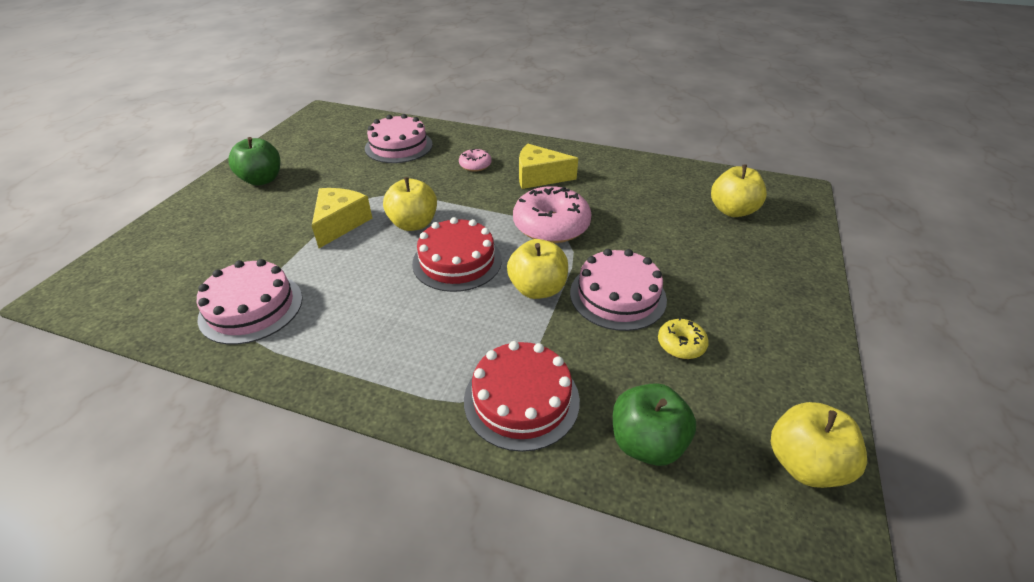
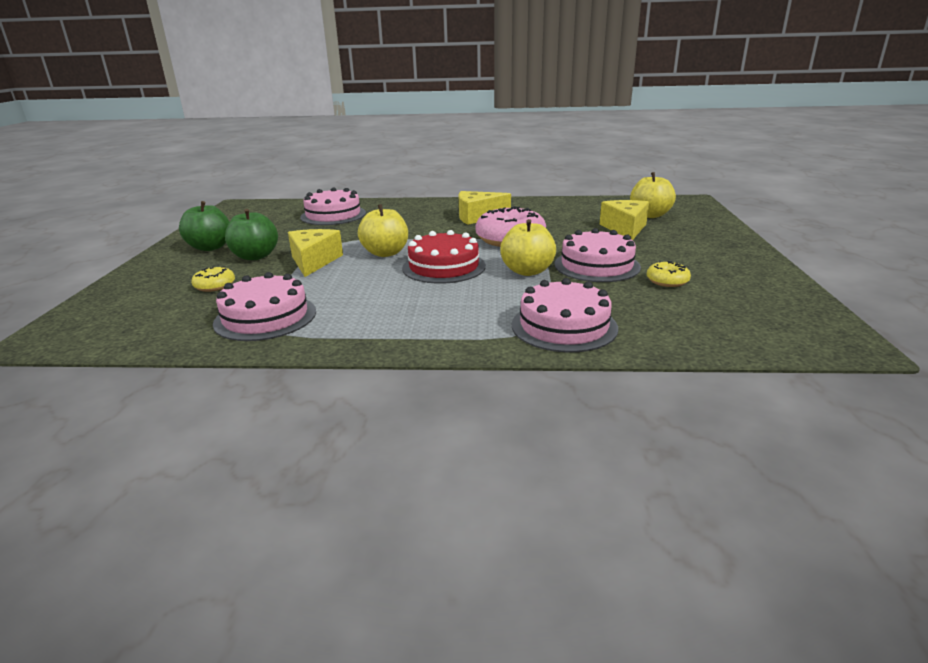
camera: 15 degrees left, 15 degrees down
pink donut [459,149,492,172] -> none
red cake [464,341,580,452] -> pink cake [512,278,618,353]
green apple [613,383,696,466] -> green apple moved to [225,209,278,260]
yellow apple [771,402,867,488] -> none
none -> yellow donut [191,266,235,292]
none -> yellow cheese [600,200,649,240]

